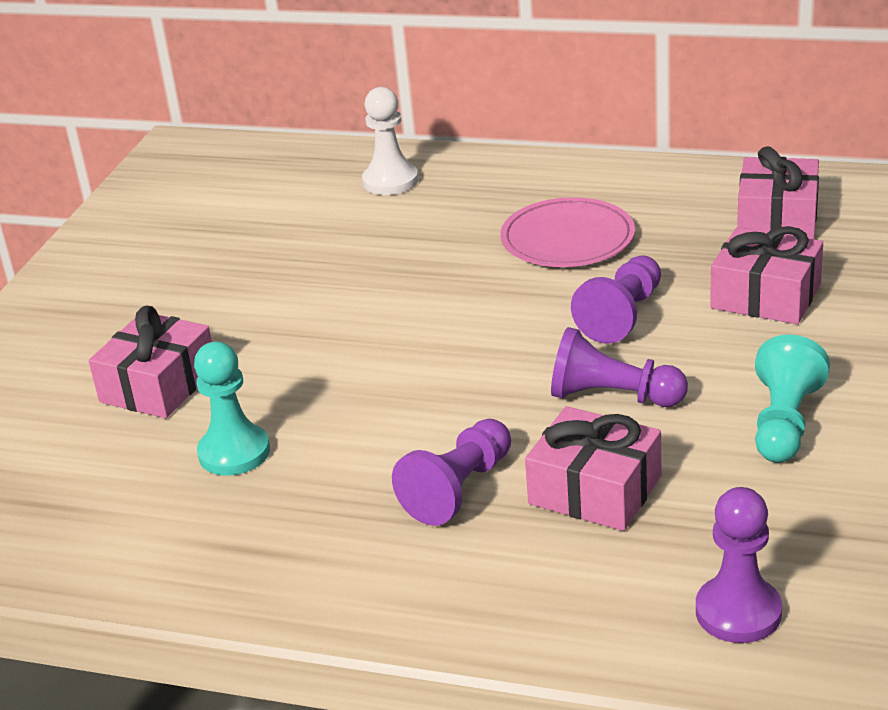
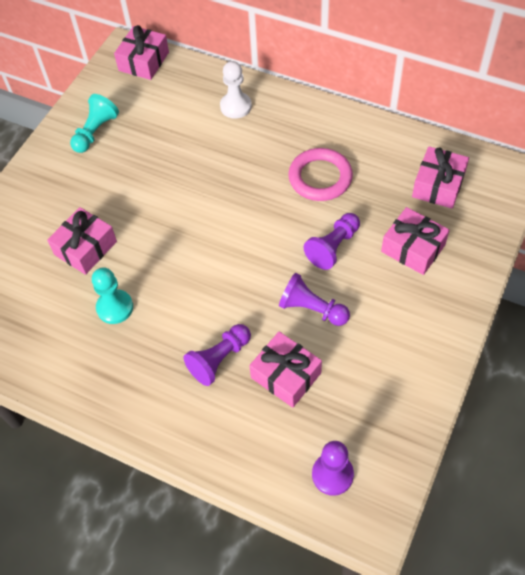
camera: 10 degrees right, 25 degrees up
pink plate [500,197,635,267] -> pink ring [288,148,353,201]
turquoise pawn [755,335,830,463] -> turquoise pawn moved to [70,94,119,153]
none -> pink gift [114,25,169,80]

